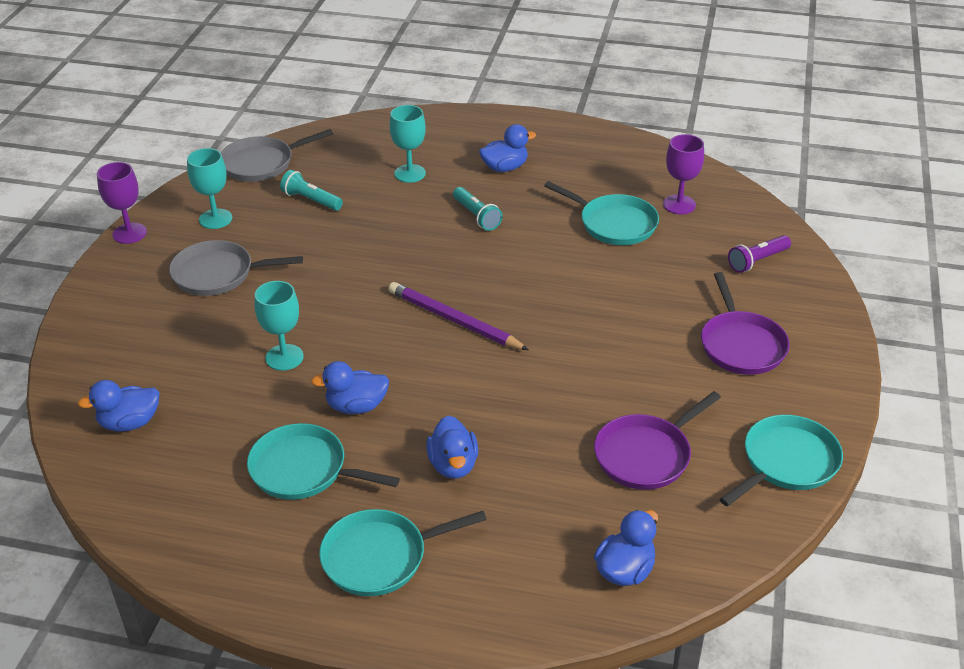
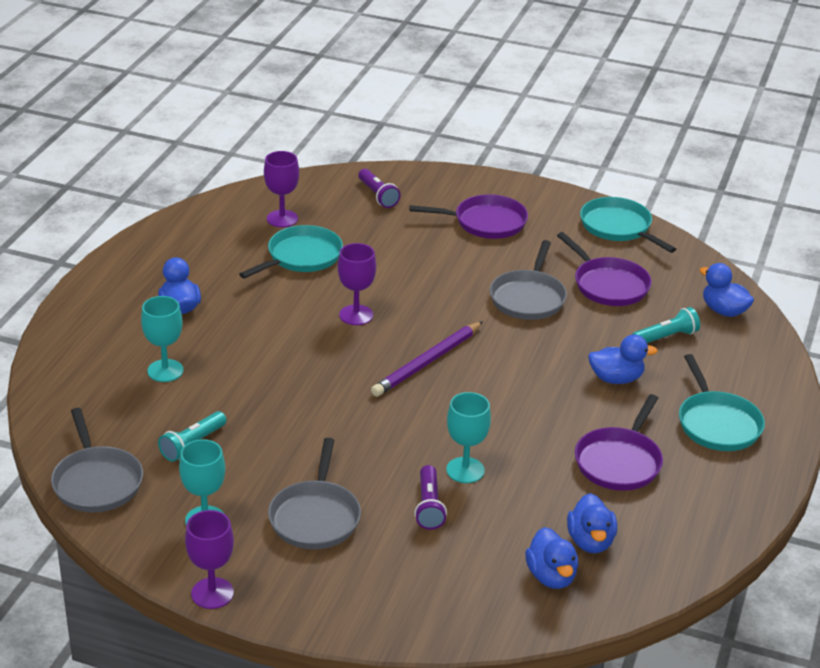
camera: 85 degrees left, 5 degrees down
turquoise pan [247,423,400,500] -> purple pan [575,394,663,491]
blue duck [311,361,389,414] -> blue duck moved to [567,493,617,553]
turquoise flashlight [453,187,503,231] -> turquoise flashlight moved to [632,307,700,343]
none -> purple goblet [338,243,376,325]
none -> purple flashlight [414,465,447,530]
none -> grey pan [490,240,567,320]

